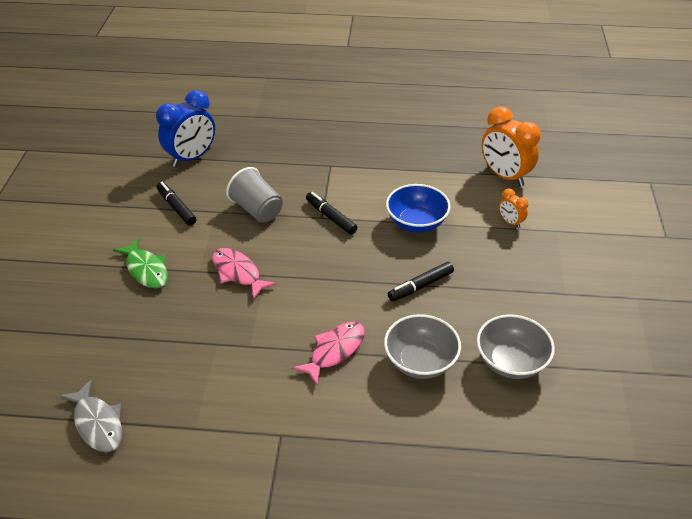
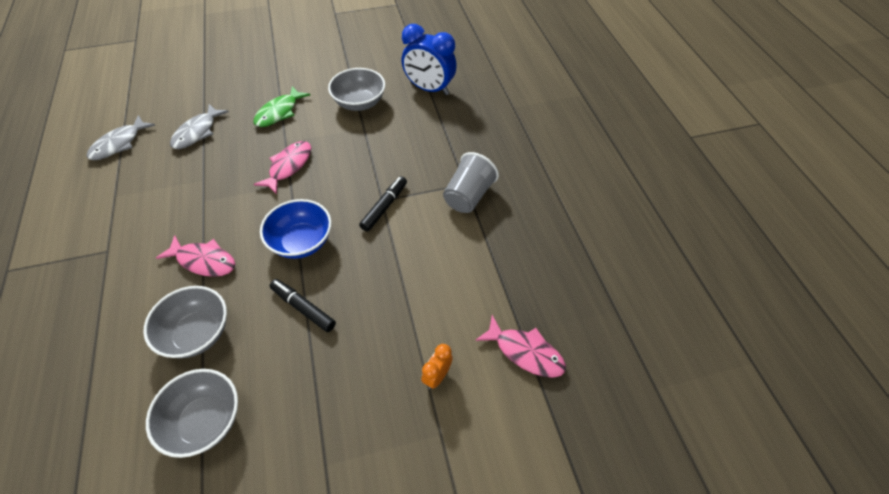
camera: 70 degrees right, 10 degrees up
black marker [157,182,196,226] -> grey bowl [328,68,385,111]
grey cup [226,167,283,223] -> grey cup moved to [443,152,499,213]
blue bowl [386,184,451,232] -> blue bowl moved to [260,199,331,259]
orange clock [482,106,541,187] -> pink fish [475,315,566,378]
none -> grey fish [170,104,229,149]

